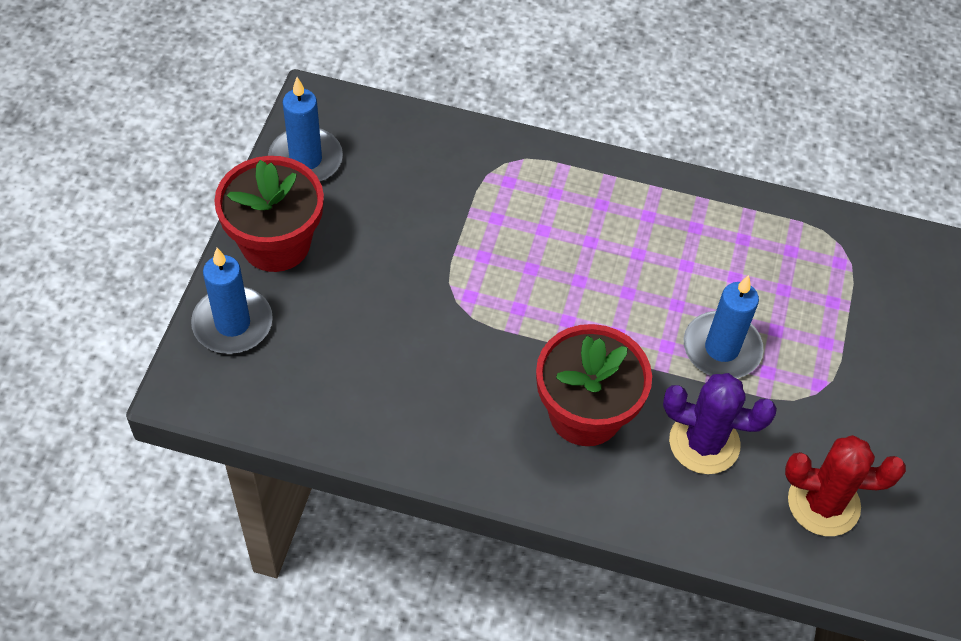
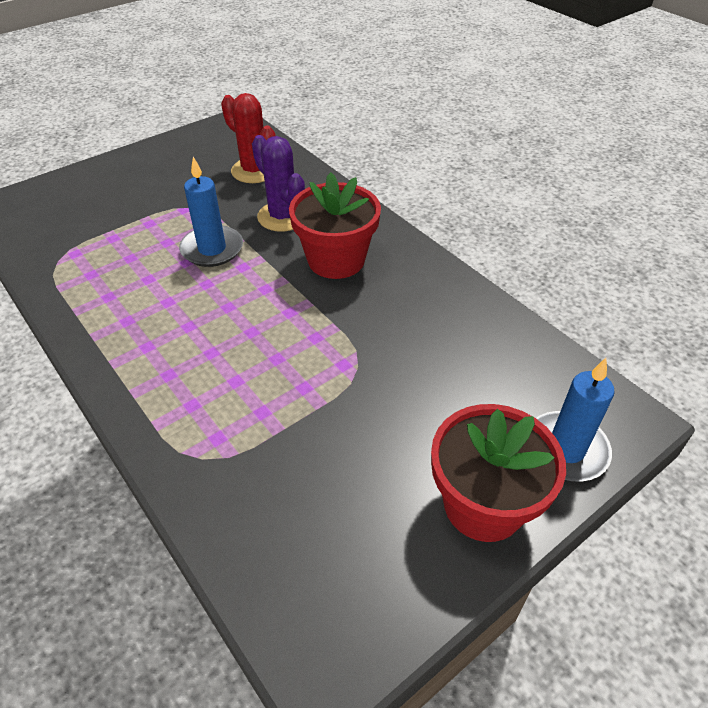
camera: 140 degrees left, 10 degrees down
blue candle [268,77,343,182] -> none

